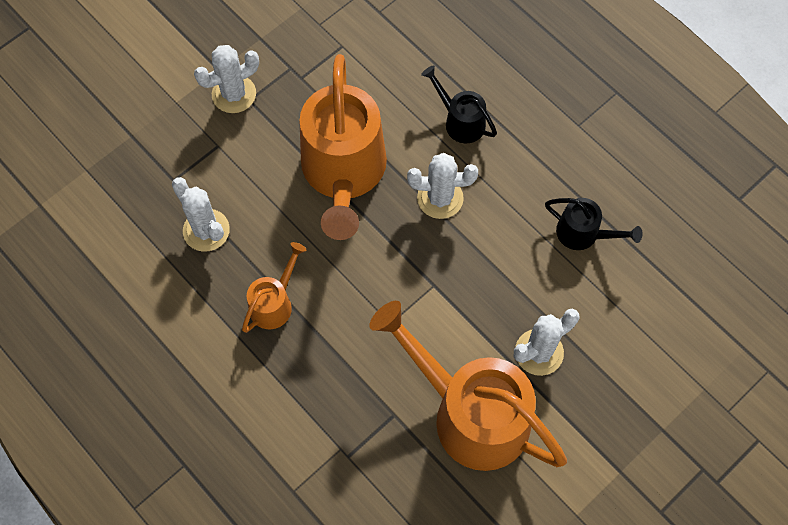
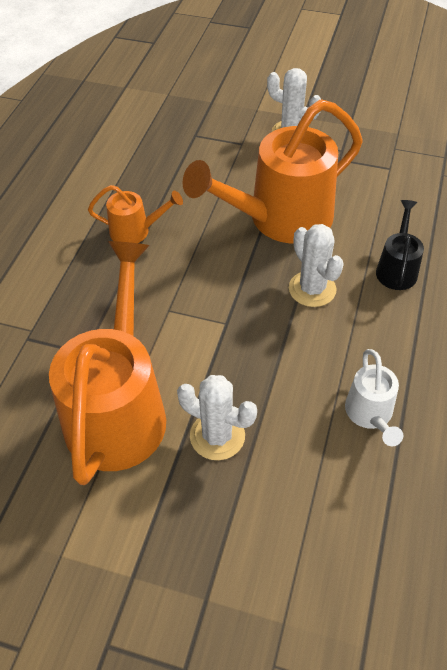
camera: 60 degrees right, 15 degrees down
white cactus [172,177,230,252] -> none
black watering can [545,198,643,250] -> white watering can [345,349,403,446]

